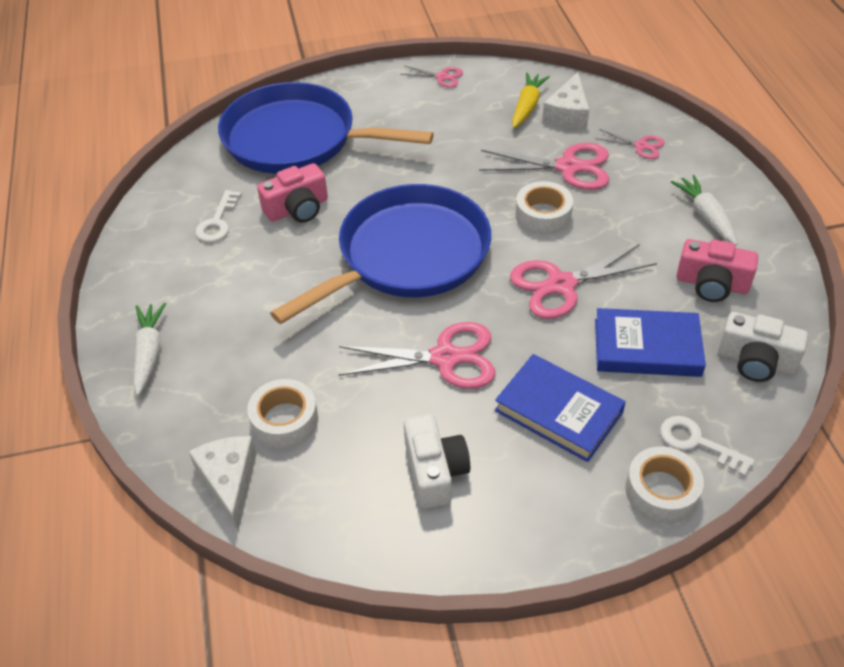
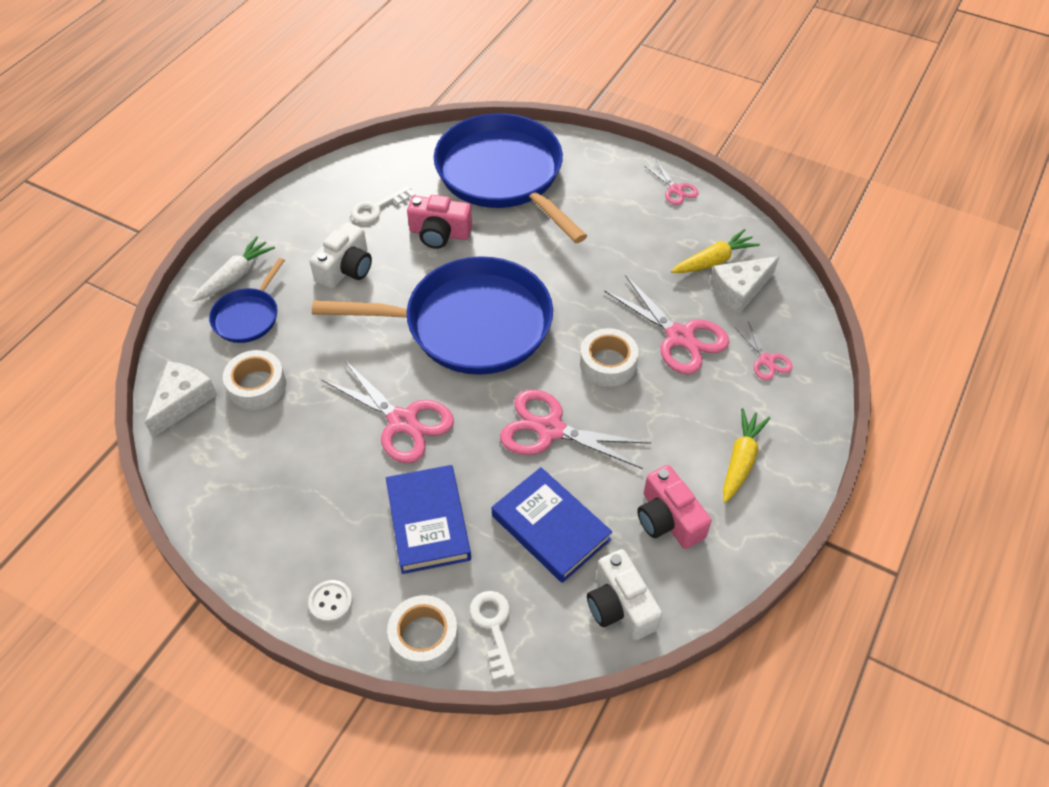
camera: 40 degrees right, 5 degrees up
white camera [404,414,470,508] -> white camera moved to [310,222,372,289]
white carrot [671,175,737,246] -> yellow carrot [723,408,770,503]
none -> blue pan [209,258,285,343]
none -> white button [308,580,353,623]

